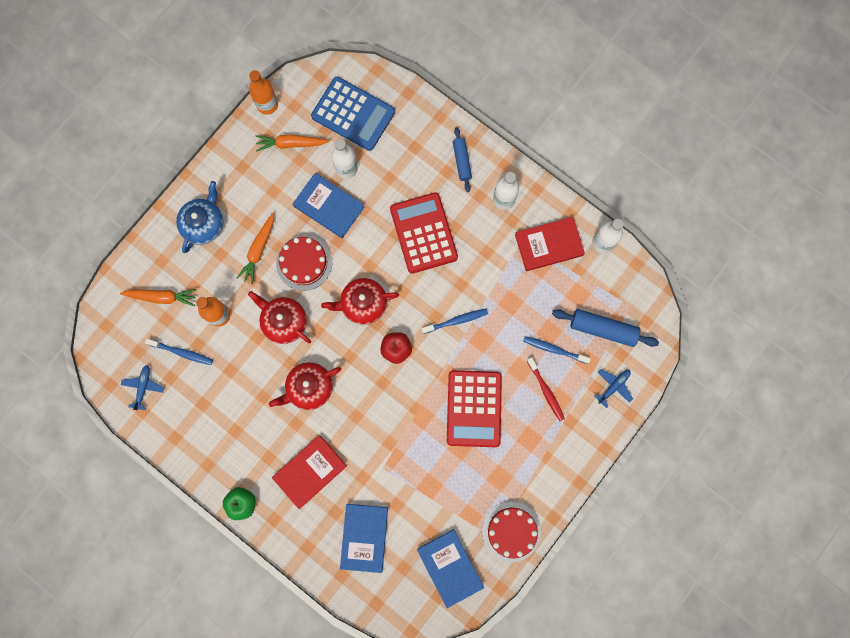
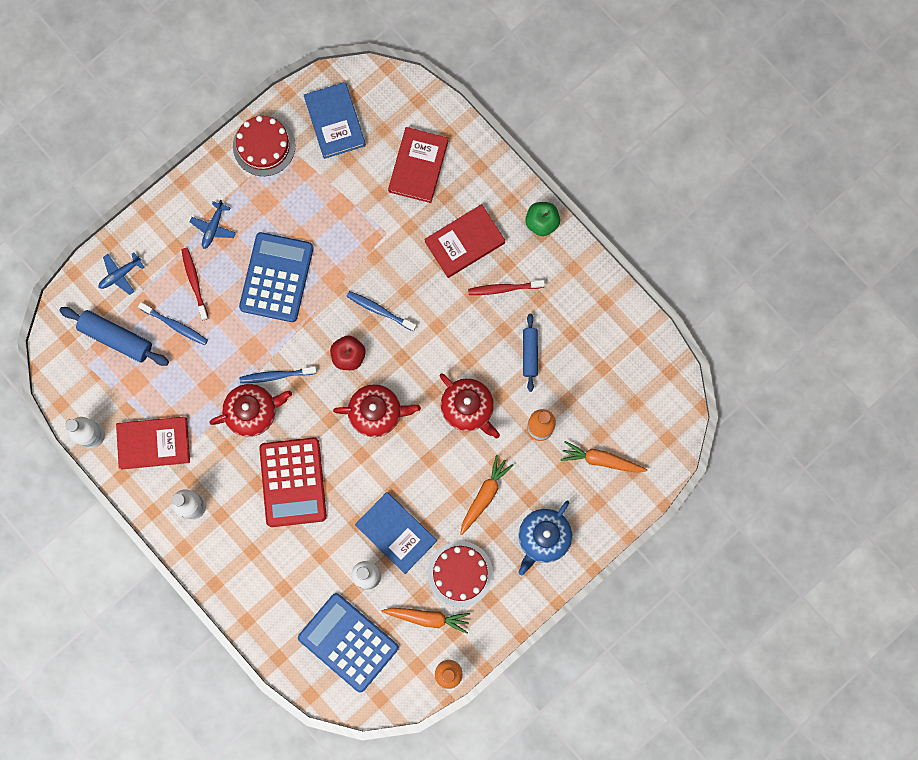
camera: 170 degrees left, 0 degrees up
blue plane [121,365,164,411] -> blue plane moved to [190,200,236,249]
blue toothbrush [145,339,213,365] -> blue toothbrush moved to [346,291,417,331]
red teapot [269,362,341,410] -> red teapot moved to [209,384,292,437]
red cake [276,236,332,291] -> red cake moved to [428,541,493,607]
blue book [340,504,388,573] -> red book [388,127,448,203]
red calculator [447,370,502,447] -> blue calculator [239,232,314,322]
blue rolling pin [453,127,472,192] -> blue rolling pin moved to [523,314,538,392]
none -> red toothbrush [468,280,545,295]

